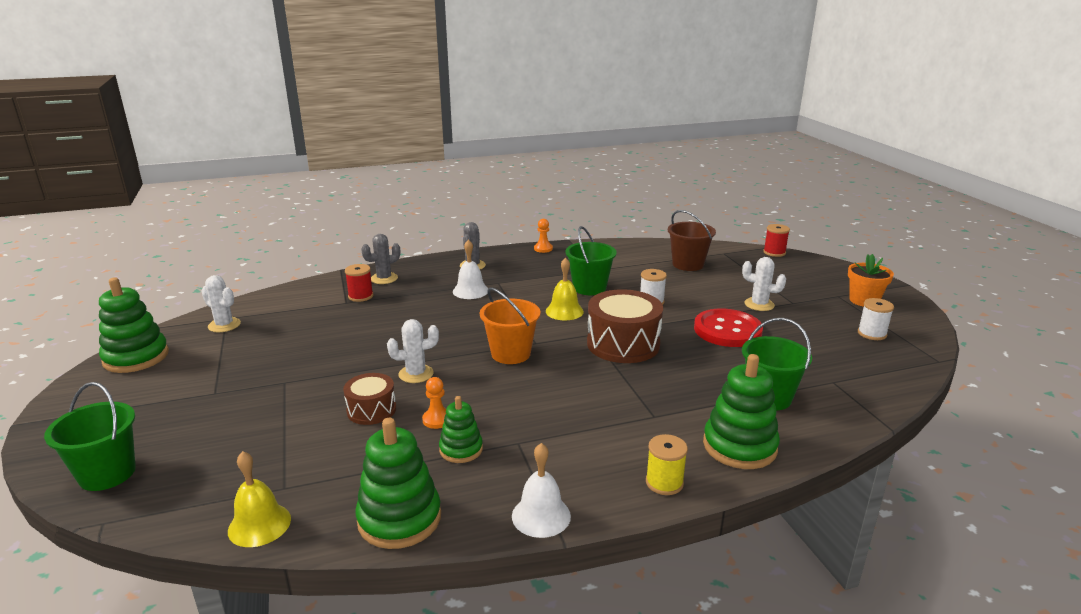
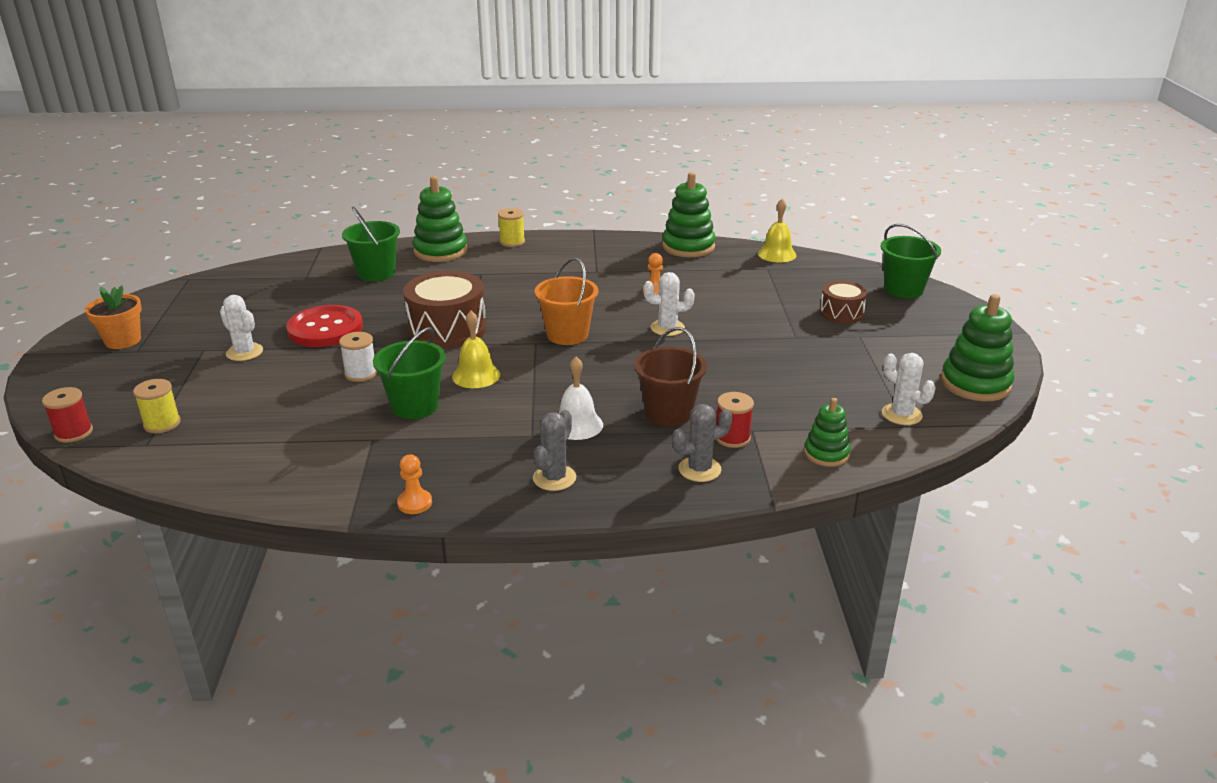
camera: 165 degrees left, 5 degrees up
brown drum [343,373,396,425] -> brown drum moved to [820,281,867,324]
green stacking toy [439,396,483,463] -> green stacking toy moved to [804,398,851,467]
white bell [512,443,571,538] -> none
brown bucket [668,210,716,271] -> brown bucket moved to [634,327,707,426]
white spool [858,298,894,340] -> none
none -> yellow spool [133,379,181,433]

